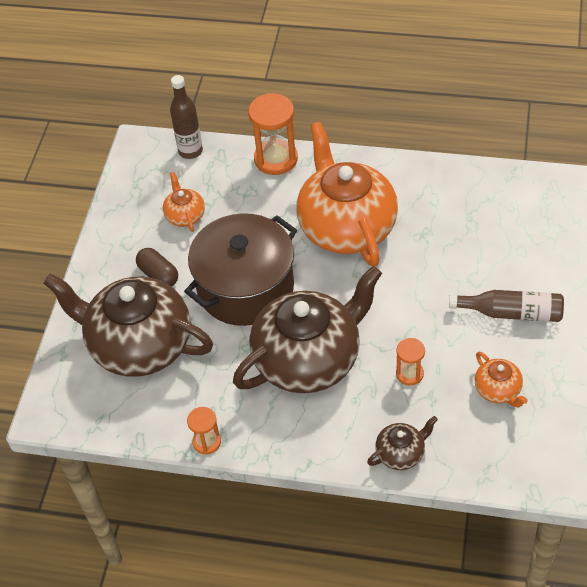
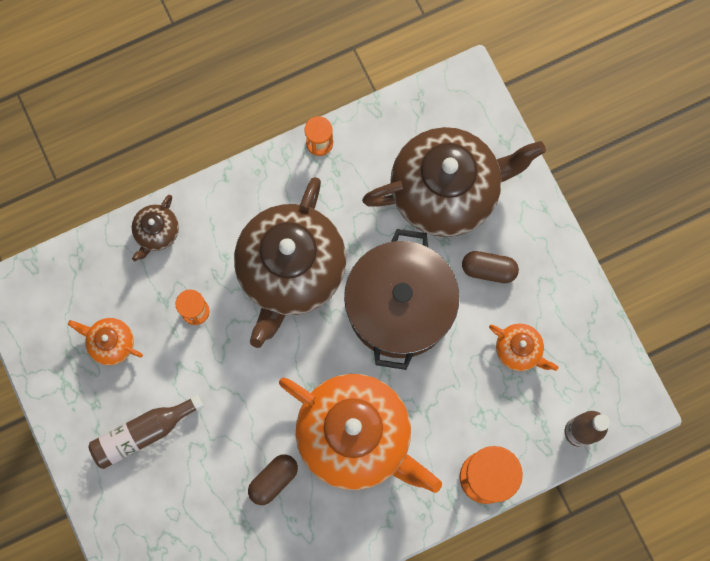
camera: 140 degrees right, 25 degrees up
none -> brown capsule [248,454,298,505]

